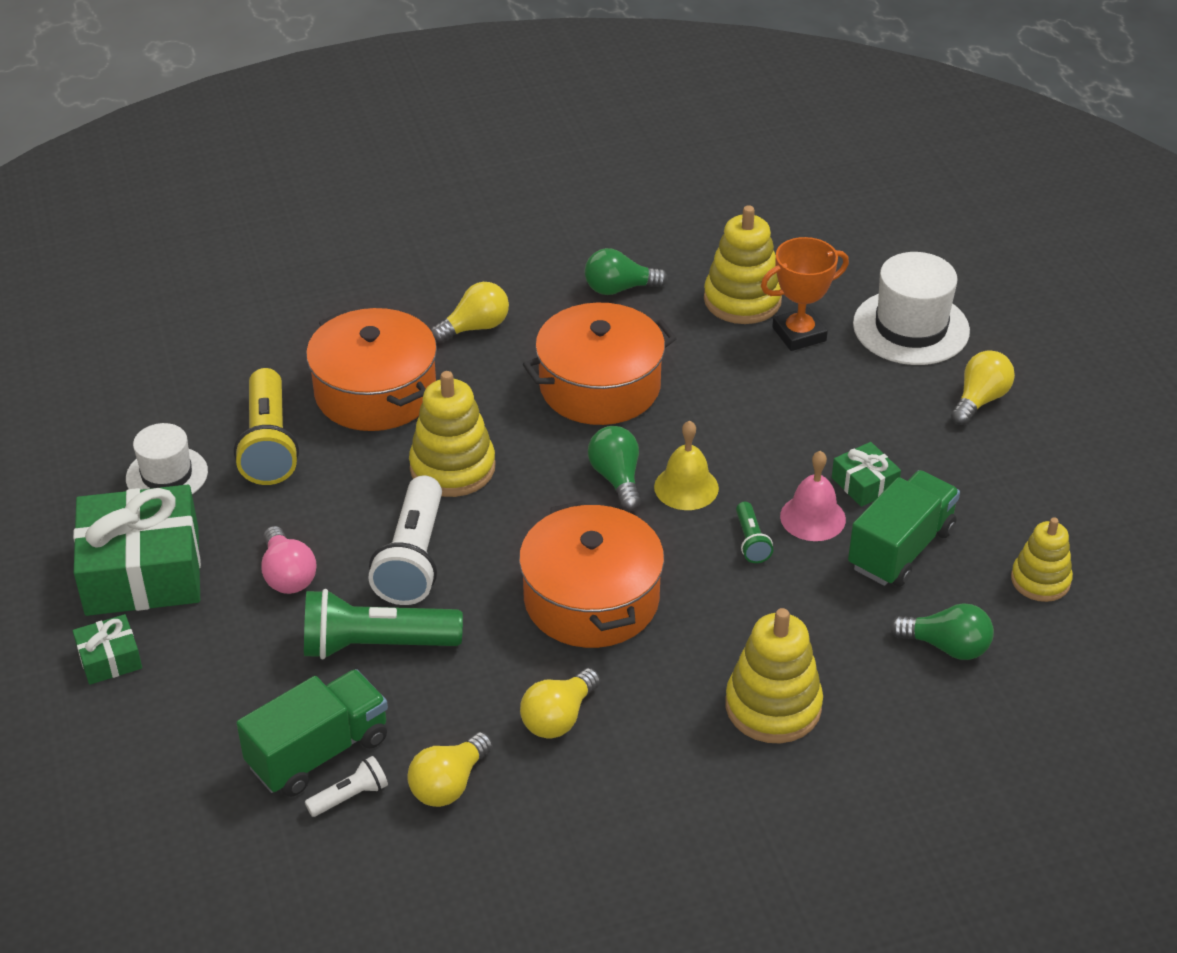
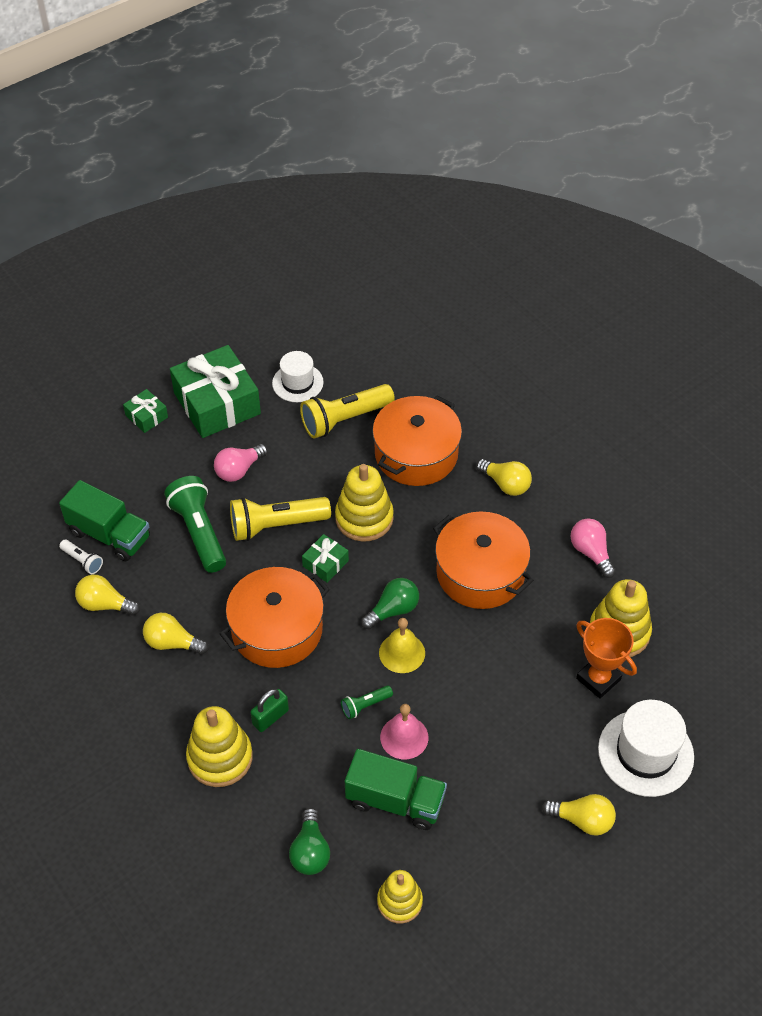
camera: 70 degrees right, 10 degrees up
white flashlight [368,475,442,605] -> yellow flashlight [230,497,331,541]
green light bulb [585,248,668,295] -> pink light bulb [570,518,616,578]
green gift [832,442,901,507] -> green gift moved to [302,534,349,583]
none -> green padlock [250,689,289,732]

